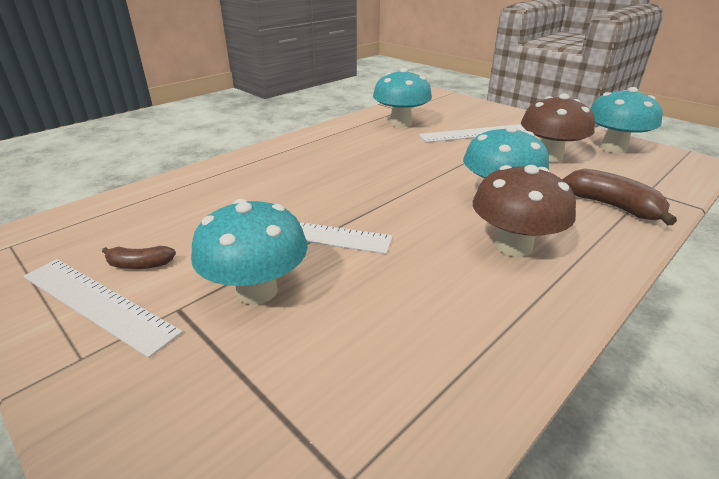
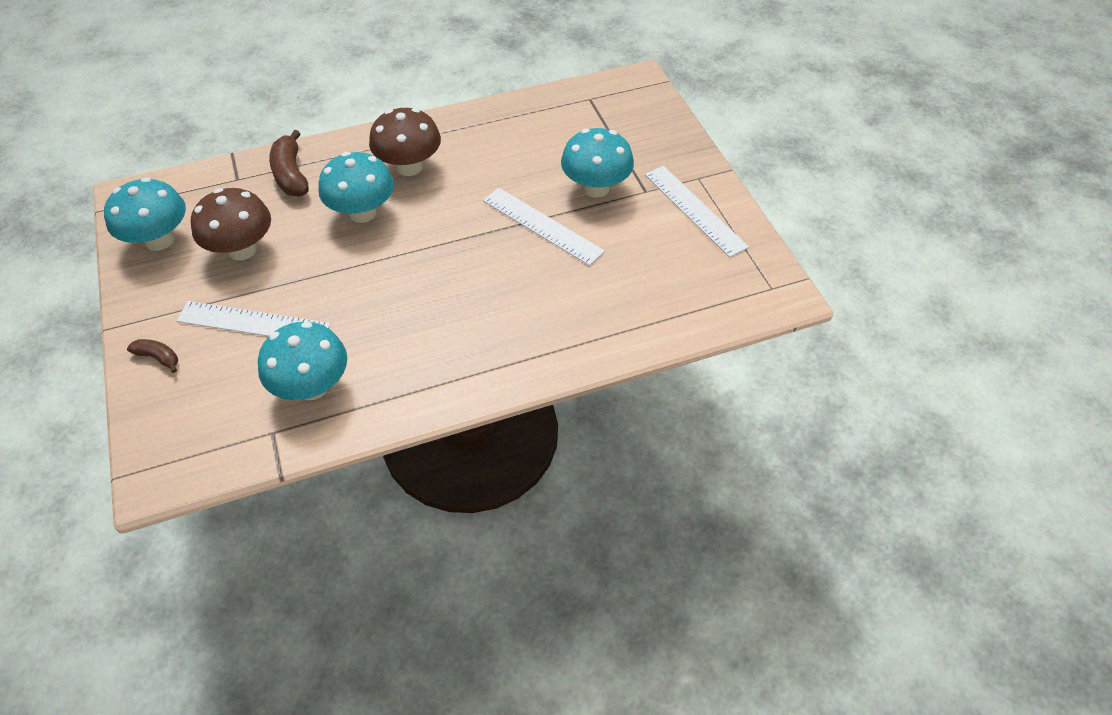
camera: 155 degrees left, 20 degrees up
brown banana [102,246,176,269] -> brown banana moved to [127,339,178,373]

